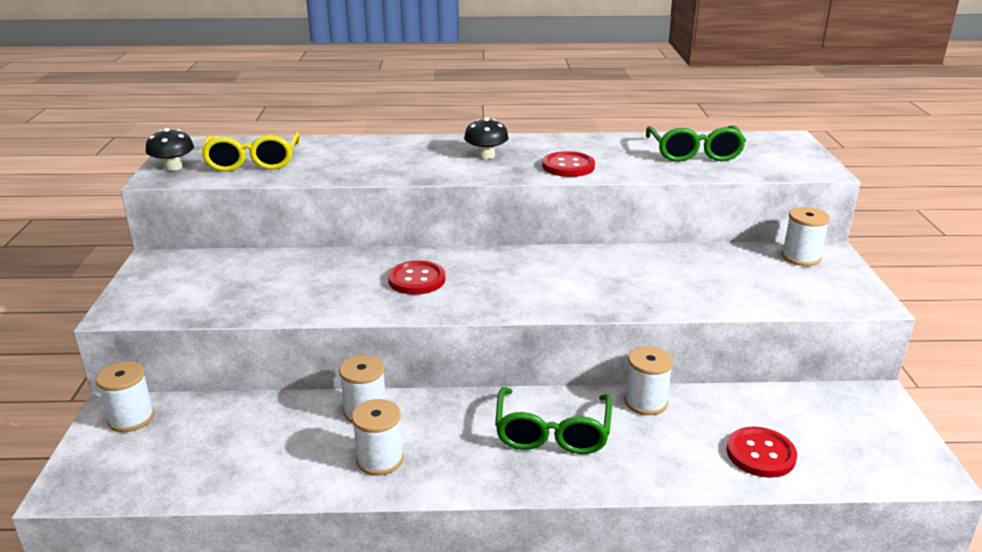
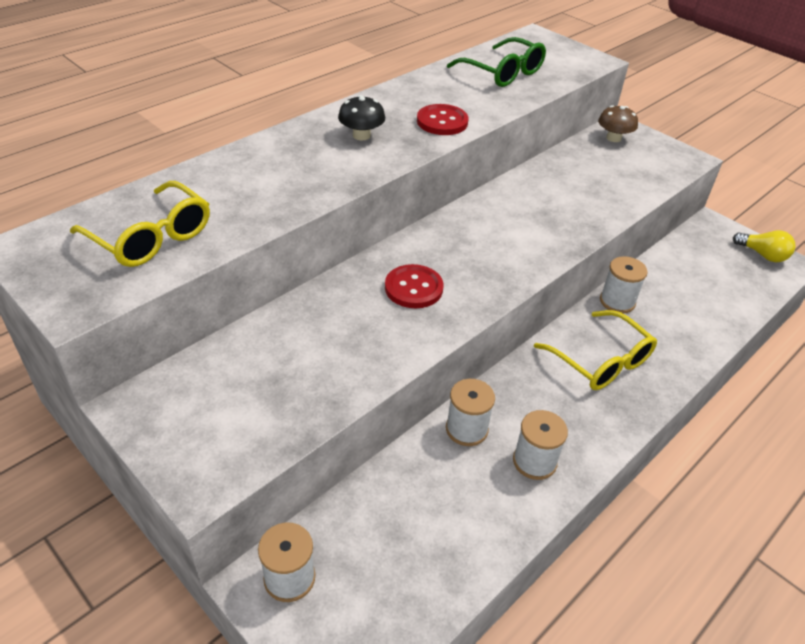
camera: 45 degrees left, 15 degrees up
black mushroom [146,128,194,171] -> none
green glasses [495,387,612,454] -> yellow glasses [534,310,657,390]
red button [727,427,797,478] -> none
white spool [781,207,830,266] -> brown mushroom [598,105,638,142]
none -> yellow light bulb [733,230,796,262]

